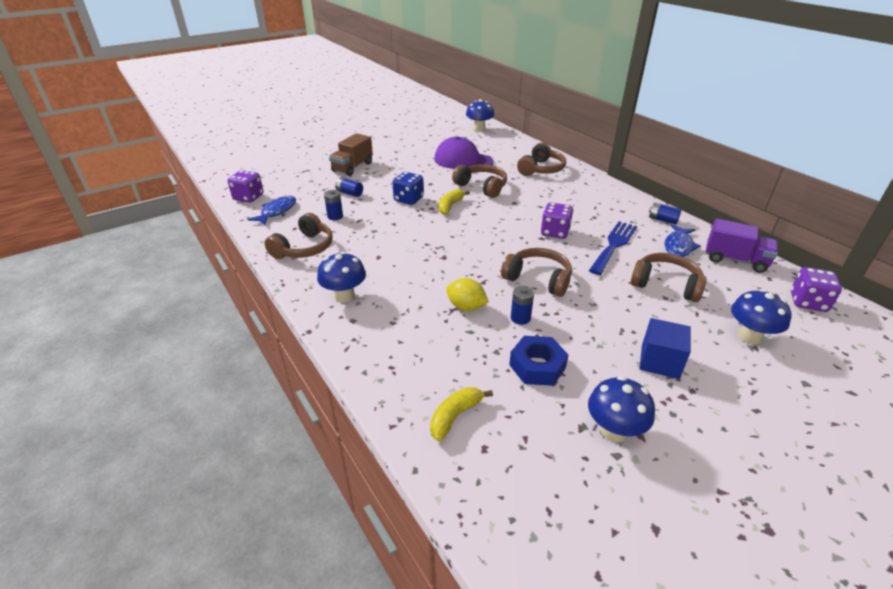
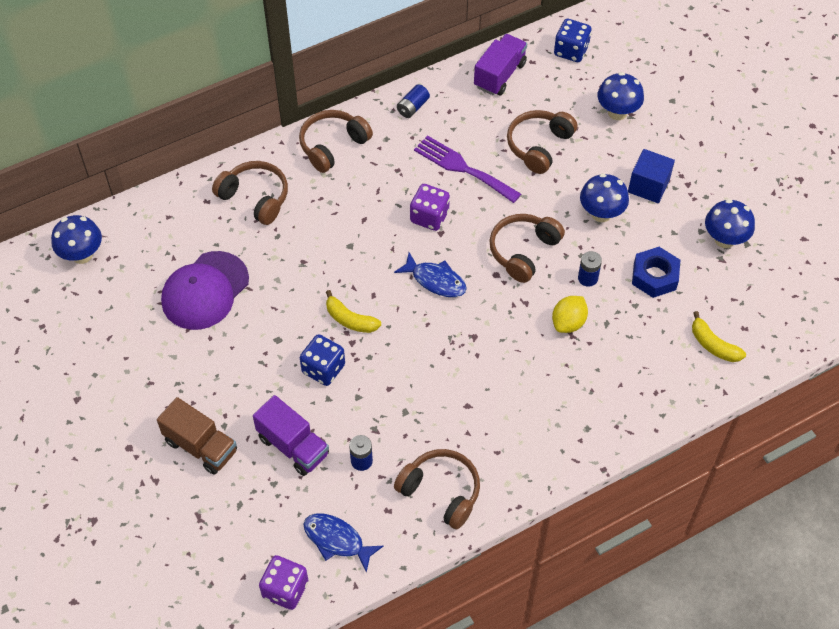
camera: 85 degrees left, 20 degrees up
blue mushroom [317,252,366,303] -> blue mushroom moved to [580,173,629,222]
blue battery [335,177,363,197] -> purple truck [253,395,329,476]
brown headphones [452,164,507,198] -> brown headphones moved to [299,110,373,173]
blue fork [589,221,637,275] -> purple fork [414,135,521,203]
blue fish [665,224,700,257] -> blue fish moved to [394,252,467,297]
purple dice [791,267,842,312] -> blue dice [554,19,591,62]

